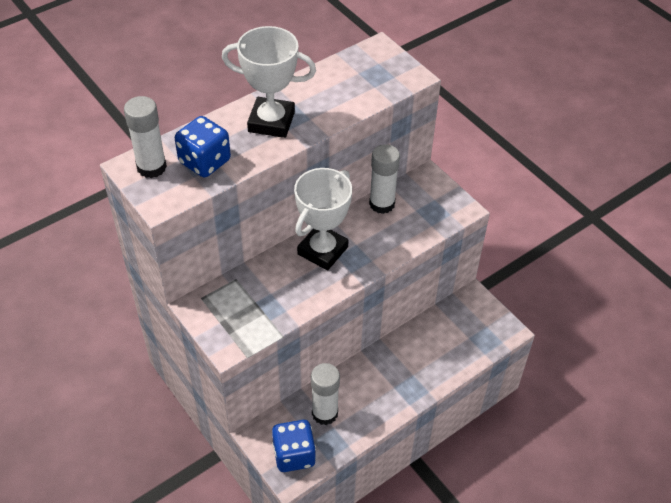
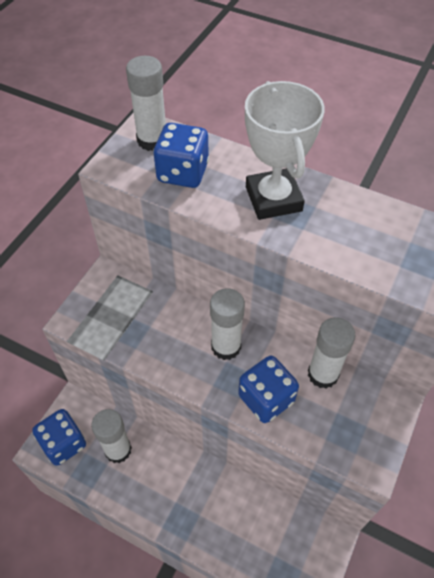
camera: 65 degrees right, 5 degrees up
white trophy [294,168,352,270] -> white glue stick [210,288,245,360]
none -> blue dice [238,356,299,423]

